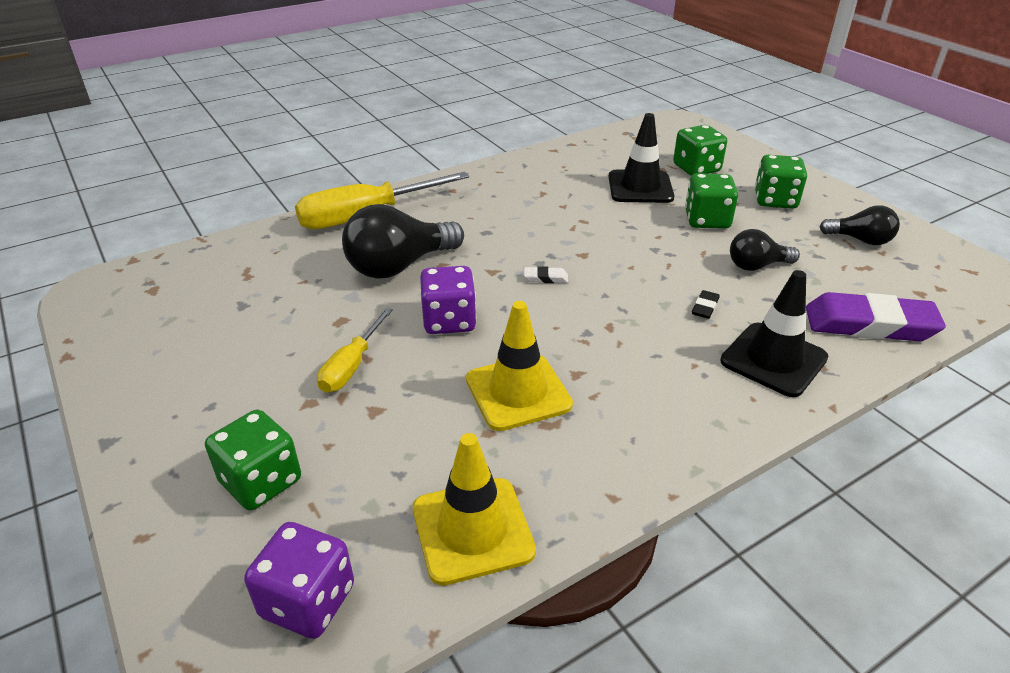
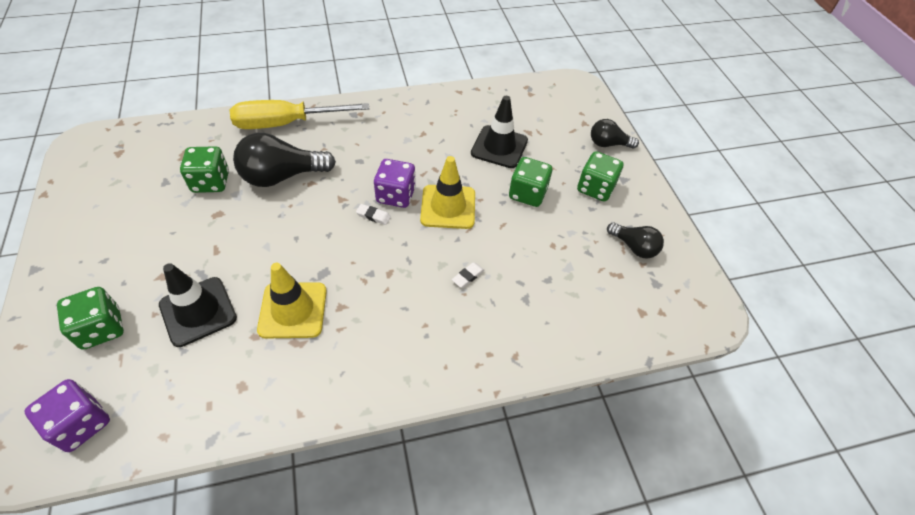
camera: 15 degrees right, 15 degrees up
yellow screwdriver [317,308,393,393] -> none
yellow traffic cone [413,433,536,586] -> yellow traffic cone moved to [420,156,475,229]
purple dice [420,266,477,334] -> purple dice moved to [374,159,416,208]
green dice [673,125,727,176] -> green dice moved to [180,146,229,193]
black eraser [692,290,720,319] -> white eraser [452,262,485,288]
black traffic cone [720,270,828,397] -> black traffic cone moved to [159,263,237,347]
black light bulb [730,229,800,271] -> black light bulb moved to [591,119,639,149]
purple eraser [806,292,946,341] -> none

